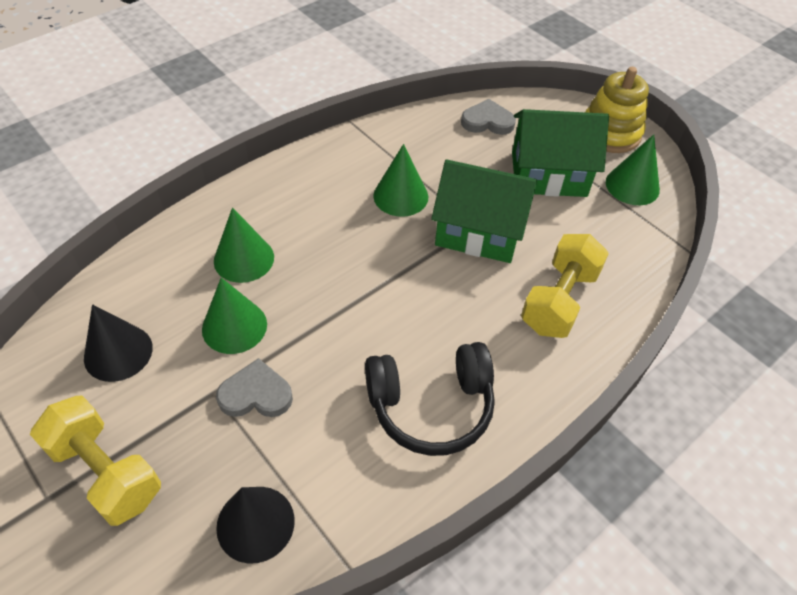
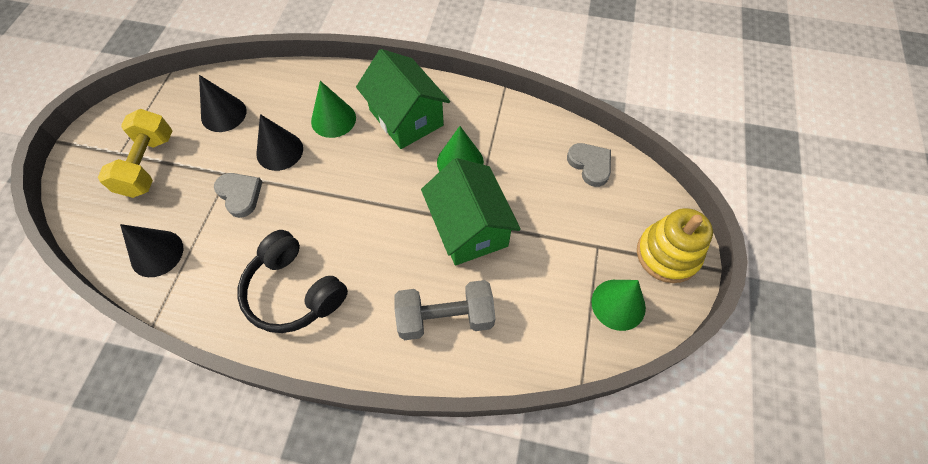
camera: 55 degrees right, 10 degrees up
green cone [202,278,267,354] -> black cone [256,114,303,171]
green house [512,109,609,197] -> green house moved to [356,49,450,149]
yellow dumbbell [521,234,609,338] -> grey dumbbell [394,280,495,340]

